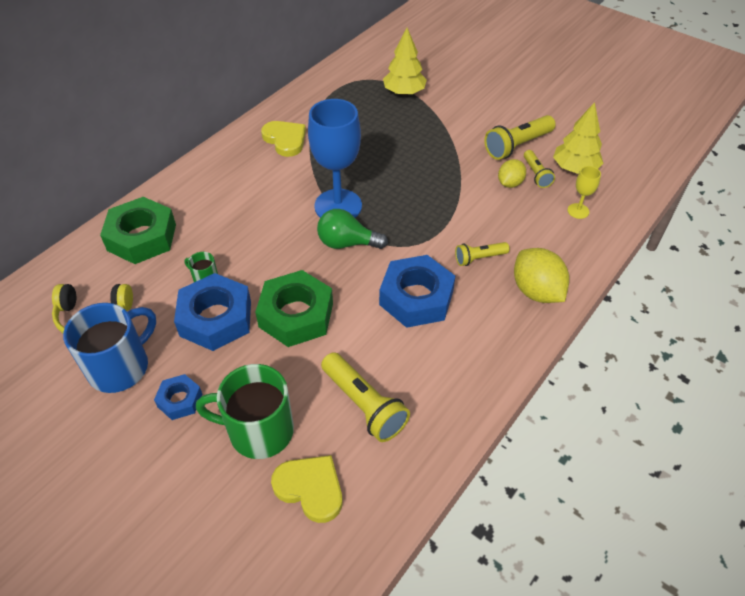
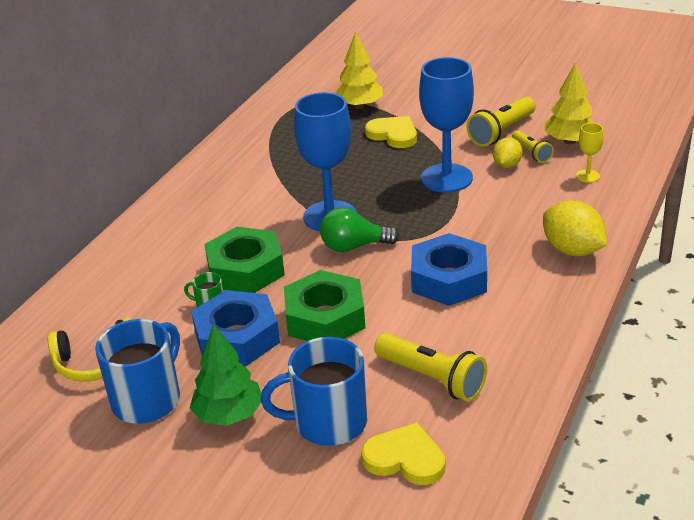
camera: 10 degrees left, 15 degrees down
green nut [100,197,176,264] -> green nut moved to [204,227,285,293]
blue nut [154,374,202,420] -> green tree [190,324,261,426]
green mug [196,364,294,459] -> blue mug [261,337,367,446]
yellow heart [261,121,306,157] -> yellow heart moved to [365,116,417,148]
yellow flashlight [455,242,510,266] -> none
none -> blue goblet [419,57,474,192]

